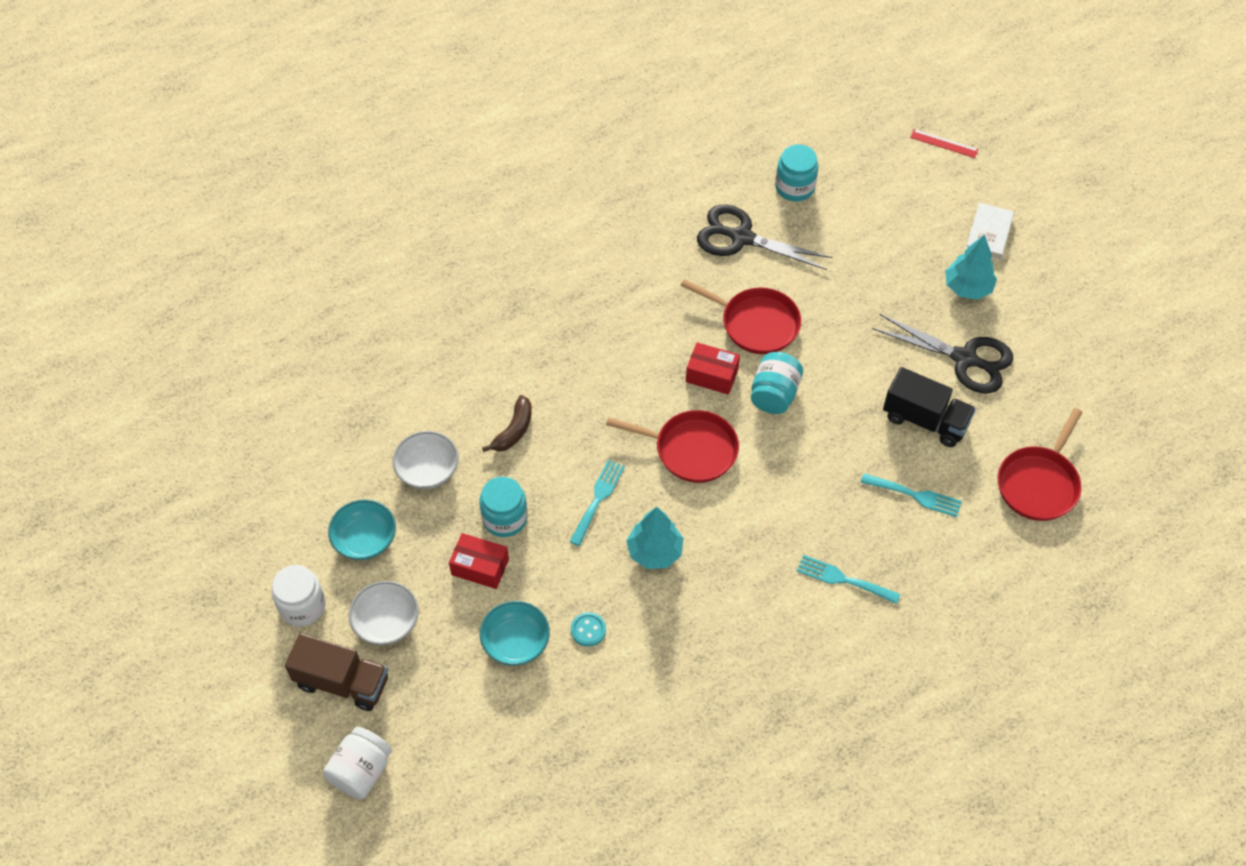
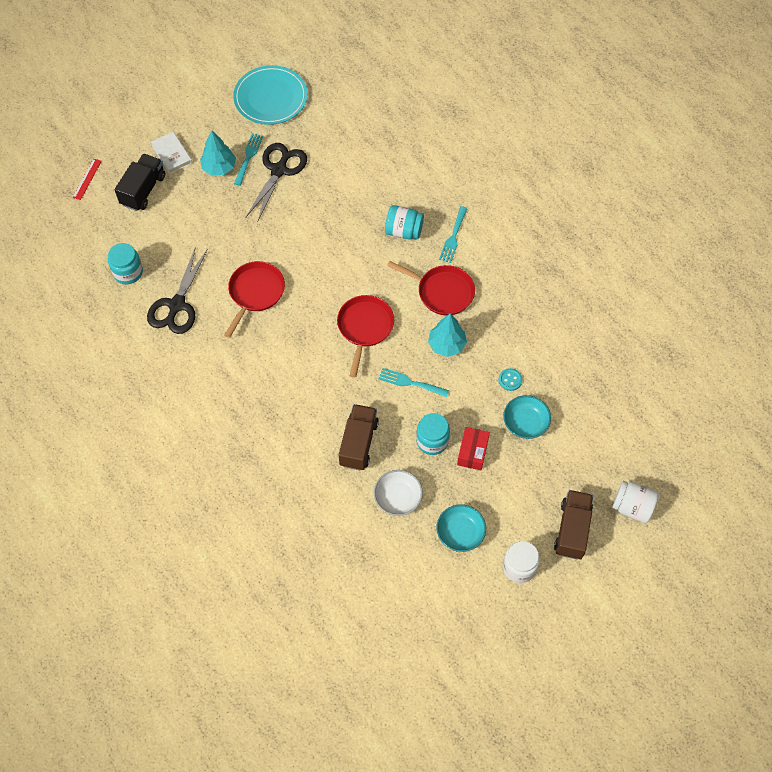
camera: 95 degrees left, 5 degrees up
white bowl [349,581,419,645] -> none
brown banana [482,395,532,452] -> brown truck [339,404,379,470]
red box [686,342,740,395] -> none
turquoise jar [751,352,803,414] -> turquoise jar moved to [385,205,424,240]
turquoise fork [861,473,962,517] -> turquoise fork moved to [234,133,263,186]
black truck [883,367,976,447] -> black truck moved to [115,154,165,211]
white book [965,202,1014,260] -> white book turned 45 degrees clockwise [151,132,192,174]
red pan [998,408,1083,521] -> red pan moved to [387,261,475,315]
none -> turquoise plate [233,65,308,125]

